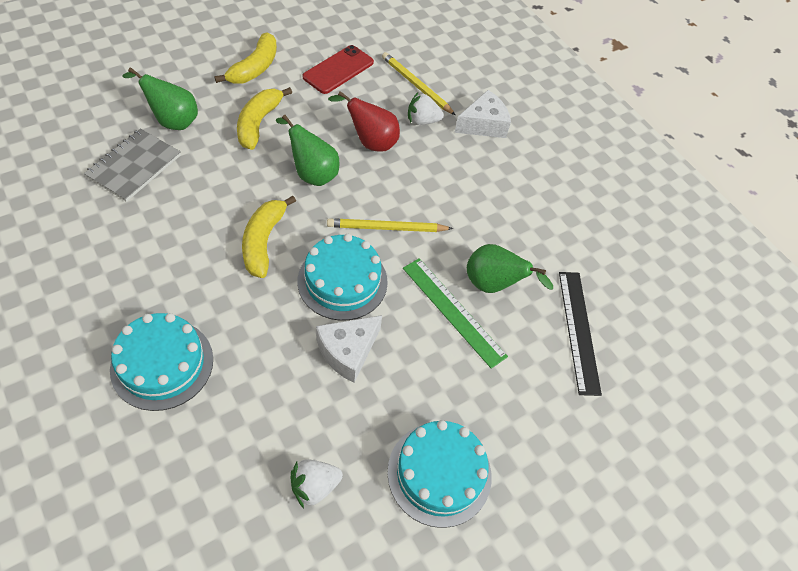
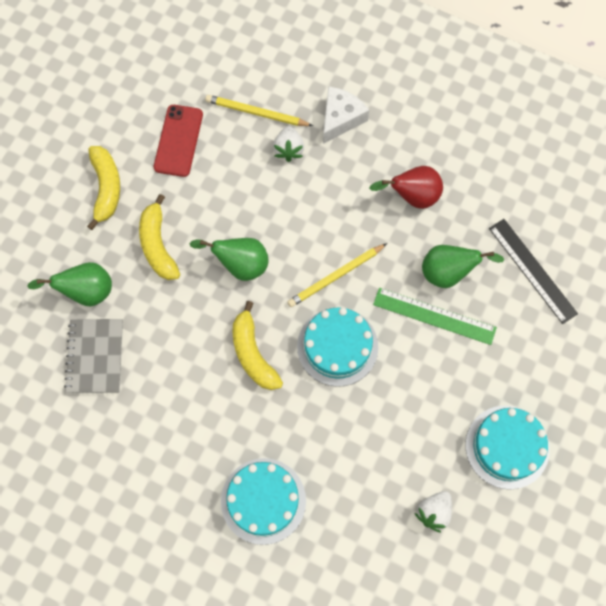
camera: 25 degrees left, 15 degrees up
white cheese [316,315,382,383] -> none
red pear [328,91,400,152] -> red pear moved to [369,166,443,209]
white strawberry [408,93,444,125] -> white strawberry turned 60 degrees counterclockwise [273,126,304,162]

